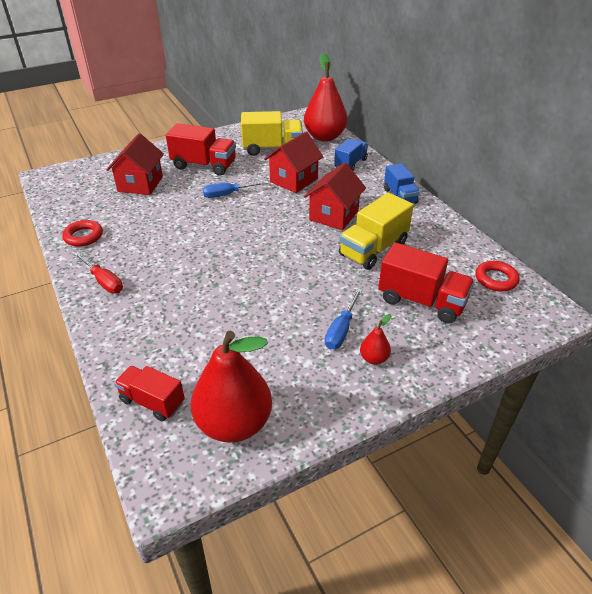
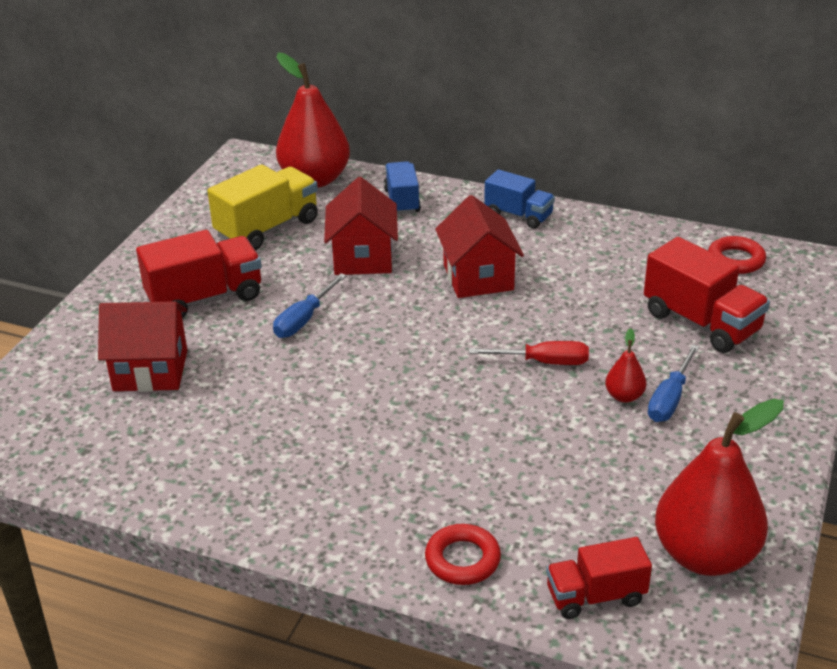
camera: 40 degrees left, 5 degrees down
red ring [62,220,103,247] -> red ring moved to [425,524,501,585]
red screwdriver [74,252,123,293] -> red screwdriver moved to [469,341,589,365]
red house [106,133,164,195] -> red house turned 60 degrees counterclockwise [98,301,187,392]
blue screwdriver [325,289,363,350] -> blue screwdriver turned 45 degrees clockwise [648,344,699,422]
yellow truck [339,193,414,270] -> none
red pear [360,314,391,365] -> red pear moved to [605,328,646,403]
red truck [378,243,475,323] -> red truck turned 60 degrees clockwise [644,237,770,353]

